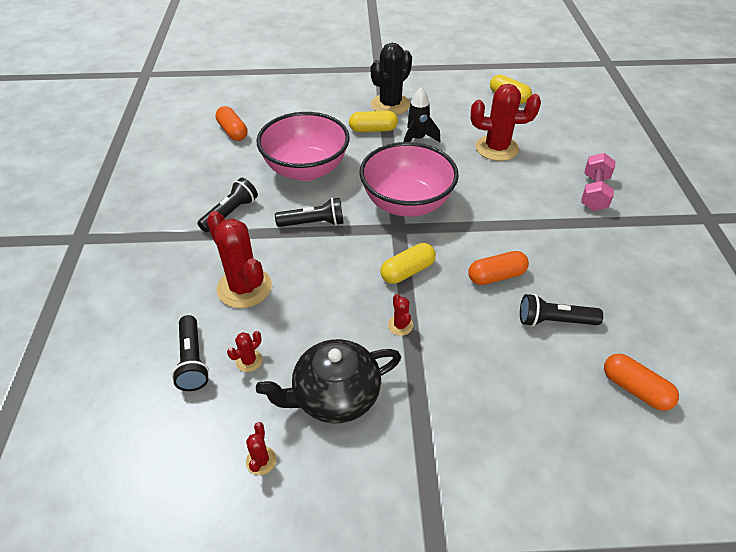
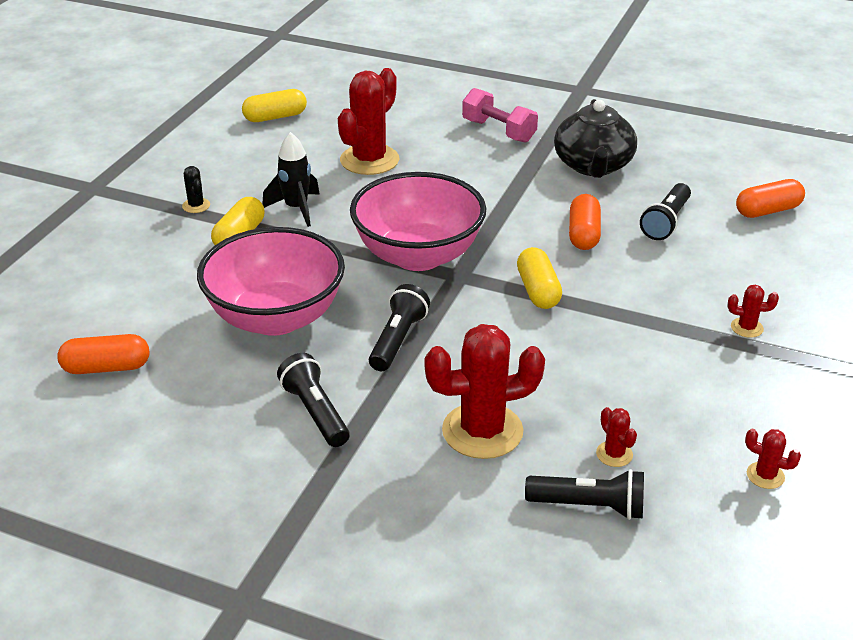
camera: 65 degrees left, 10 degrees down
black teapot [256,339,401,424] -> black teapot moved to [554,99,637,178]
black cactus [371,43,412,115] -> black cactus [182,166,210,213], size x0.44
red cactus [388,294,413,336] -> red cactus moved to [728,285,779,338]

